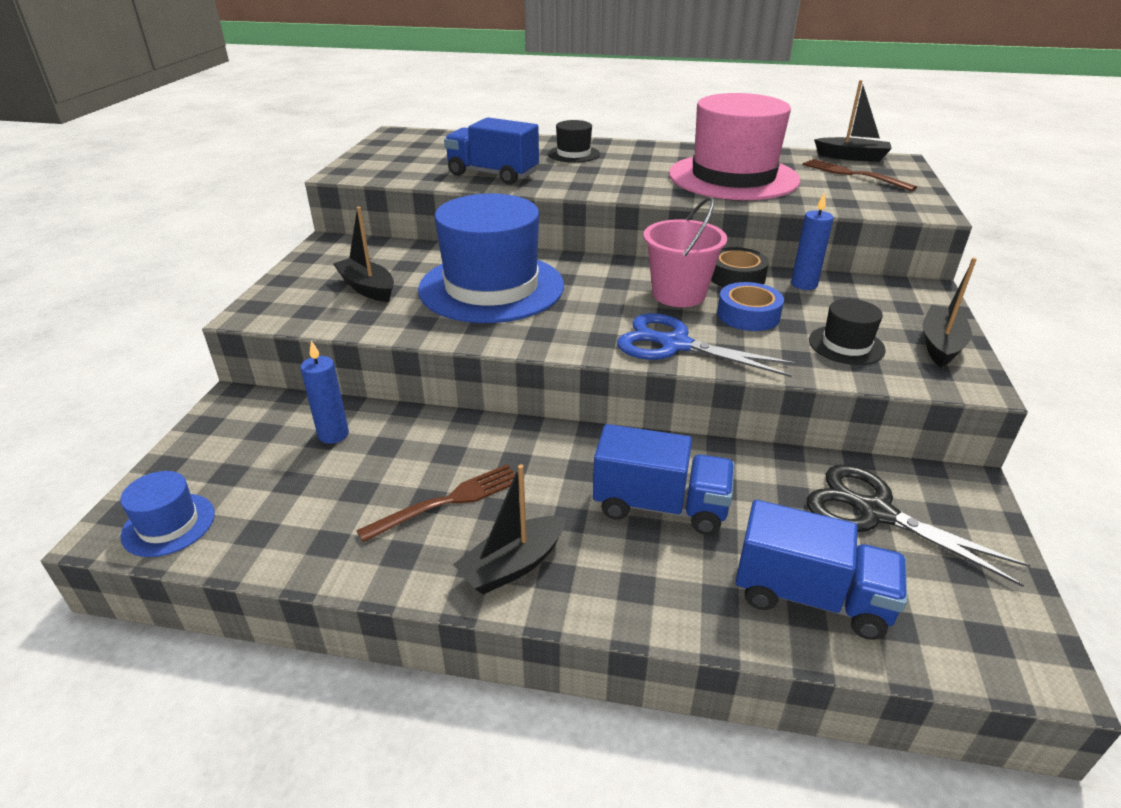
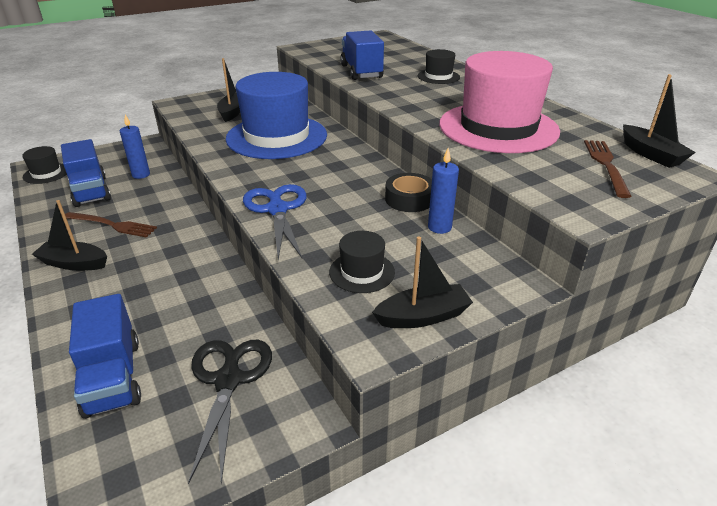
camera: 50 degrees right, 0 degrees up
blue hat [120,471,215,557] -> black hat [22,146,67,184]
blue truck [593,424,735,535] -> blue truck moved to [61,139,111,207]
pink bucket [643,197,727,307] -> none
blue tape [717,282,784,331] -> none

